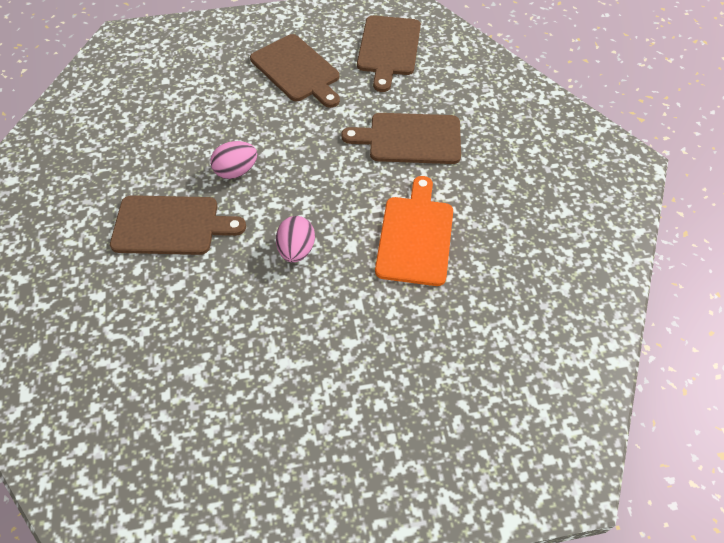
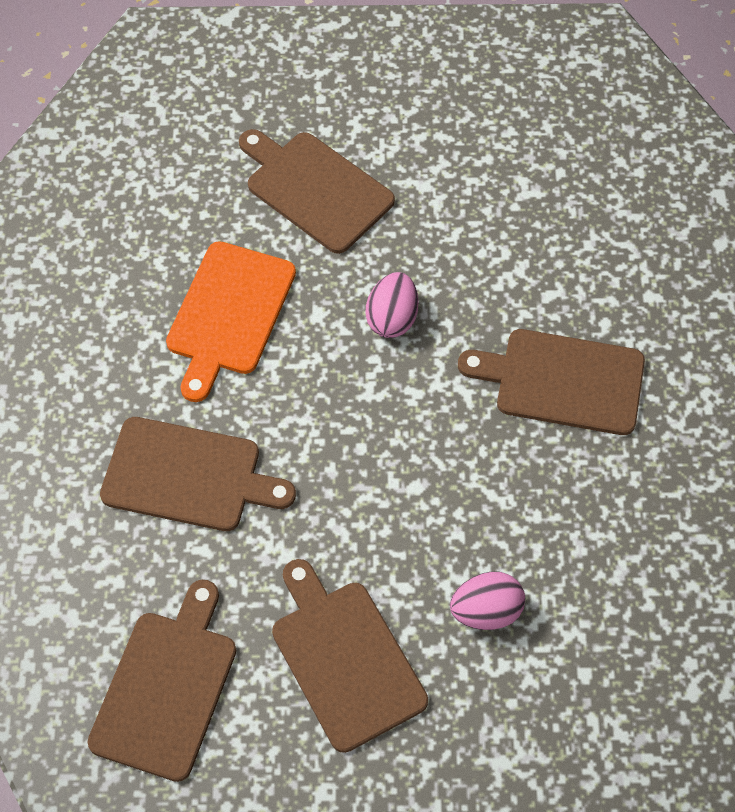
camera: 170 degrees left, 5 degrees up
pink egg [210,141,257,179] -> pink egg moved to [450,572,525,630]
none -> brown cutting board [239,129,395,254]

